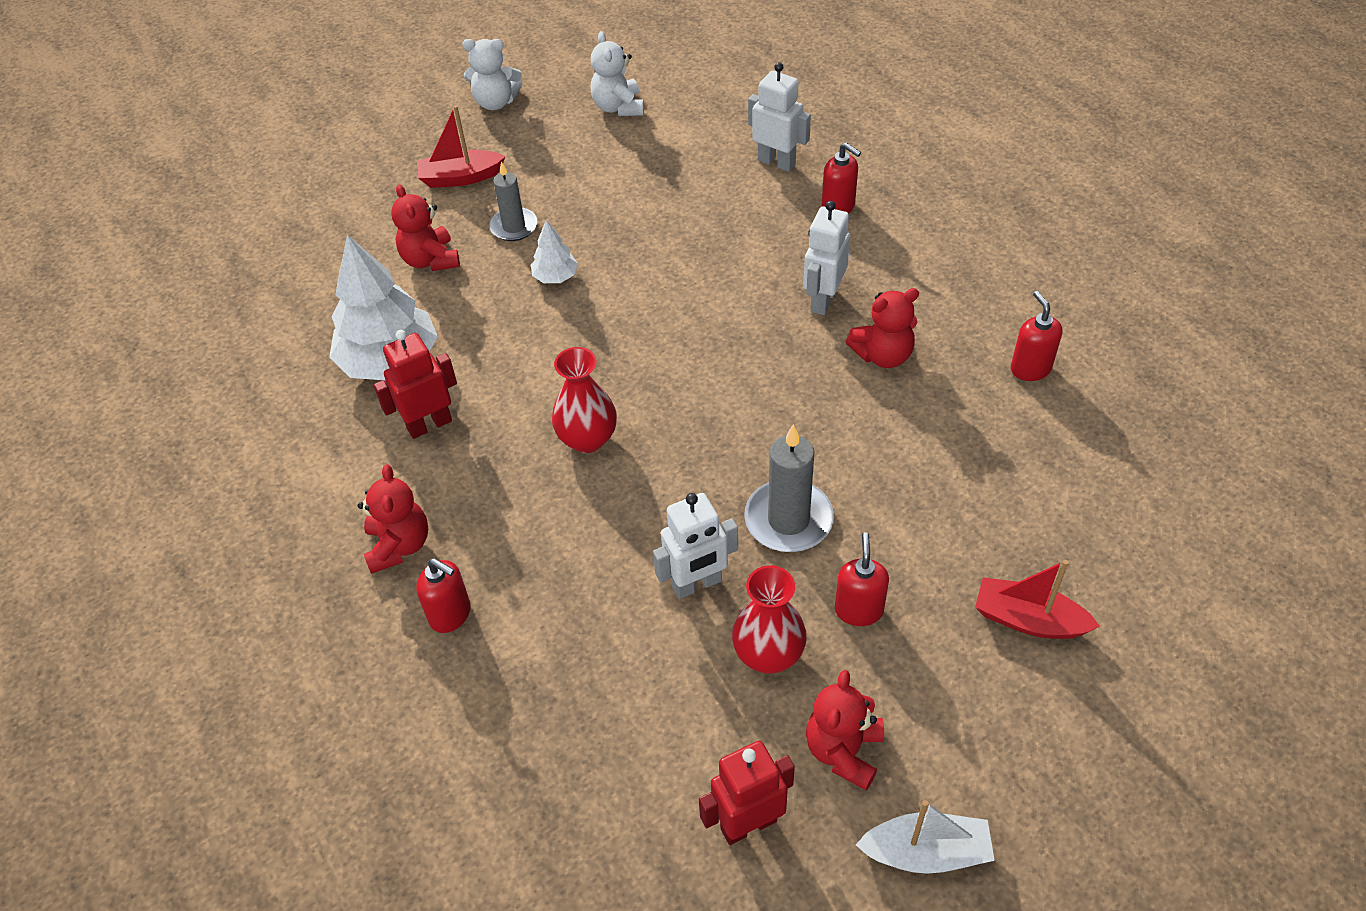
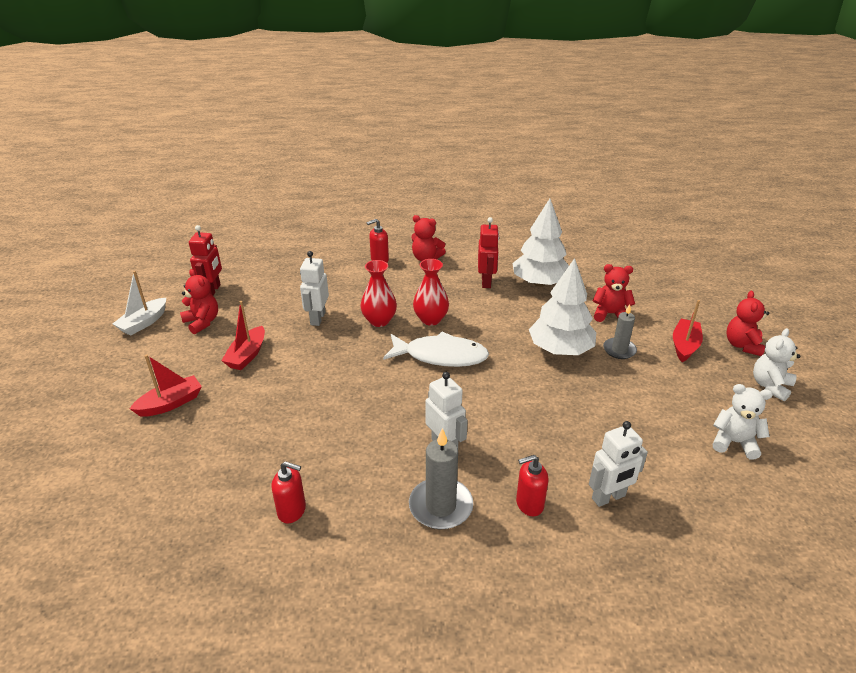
camera: 120 degrees right, 15 degrees down
white tree [531,220,578,283] -> white tree [529,258,596,355], size x2.13
red vase [732,565,807,674] -> red vase moved to [361,260,397,327]
grey candle [744,425,834,552] -> grey candle moved to [409,428,473,529]
red soap dispenser [835,532,889,626] -> red boat [221,301,265,370]
red teddy bear [846,288,919,368] -> red teddy bear moved to [726,291,769,356]
none -> white fish [383,332,489,367]

